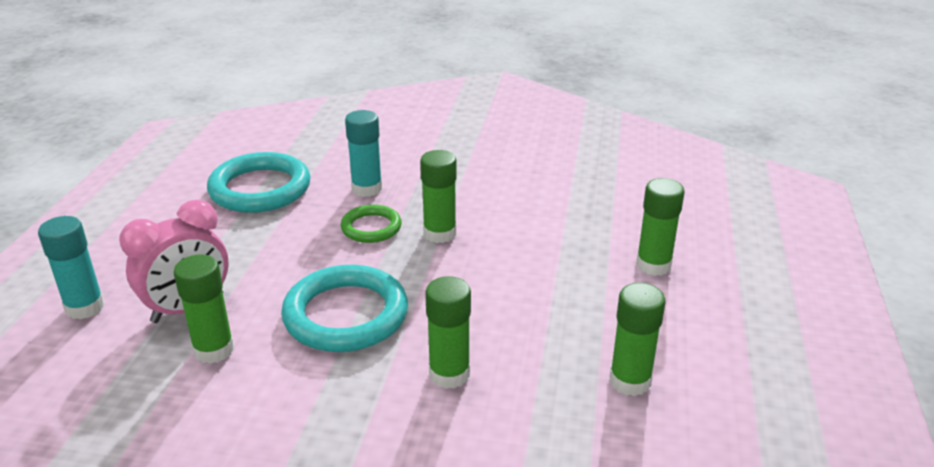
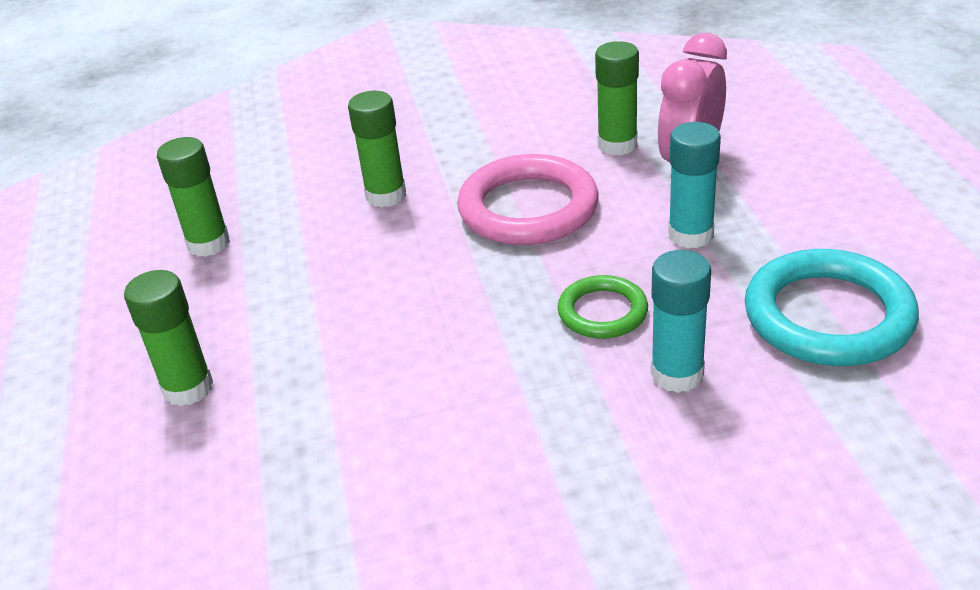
camera: 160 degrees right, 5 degrees up
turquoise glue stick [38,216,105,319] -> turquoise glue stick moved to [668,122,721,249]
turquoise ring [281,265,408,352] -> pink ring [457,154,599,245]
green glue stick [420,150,457,243] -> none

